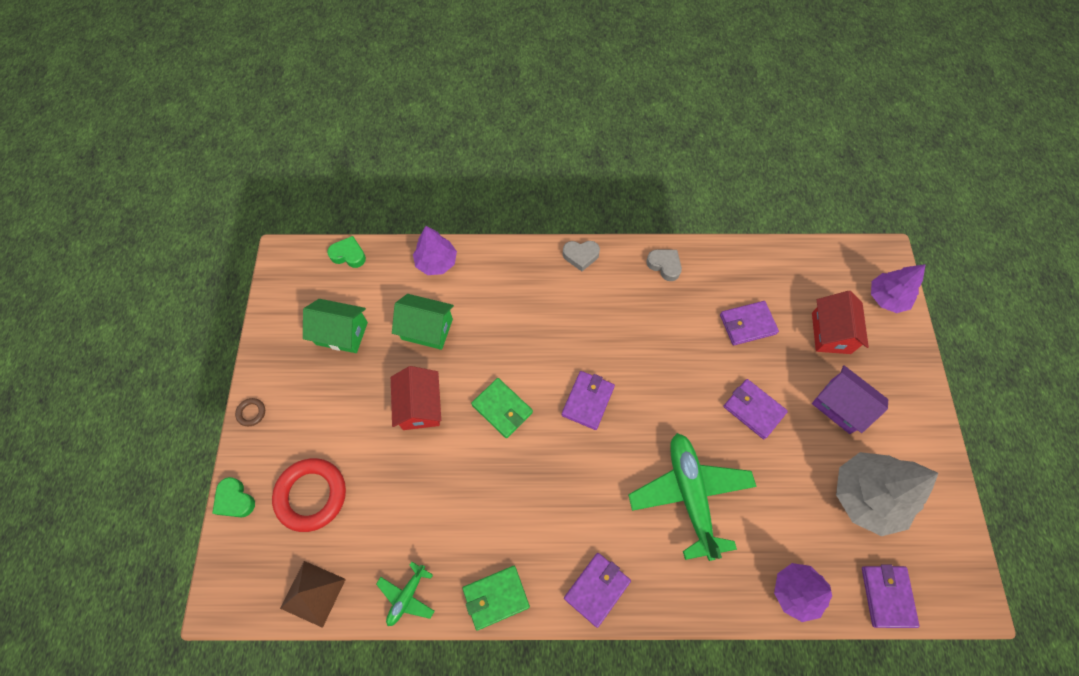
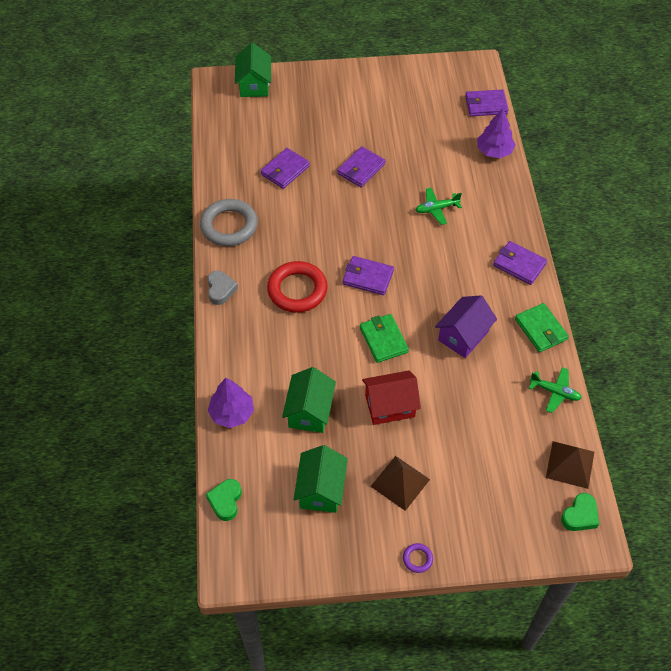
camera: 95 degrees left, 10 degrees down
green heart [212,477,255,517] -> green heart moved to [561,493,599,531]
brown ring [235,398,265,426] -> purple ring [403,543,433,573]
red ring [272,458,346,532] -> red ring moved to [267,261,328,313]
green wallet [471,378,533,438] -> green wallet turned 60 degrees counterclockwise [360,314,409,363]
green plane [628,433,757,561] -> green plane [416,188,462,225], size x0.48
grey heart [646,249,682,281] -> grey ring [200,199,258,246]
purple wallet [720,301,779,345] -> purple wallet turned 60 degrees clockwise [261,148,310,189]
red house [812,291,869,354] -> none
purple house [812,365,888,434] -> purple house moved to [435,295,497,358]
grey tree [836,452,938,536] -> none
purple tree [871,264,926,313] -> green house [235,43,271,97]
none -> brown pyramid [370,456,430,511]

